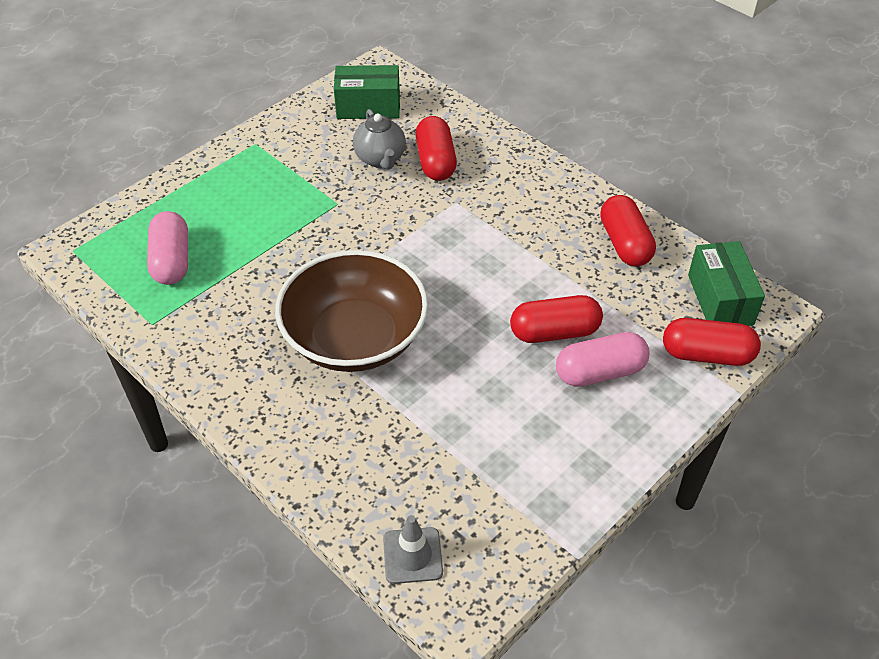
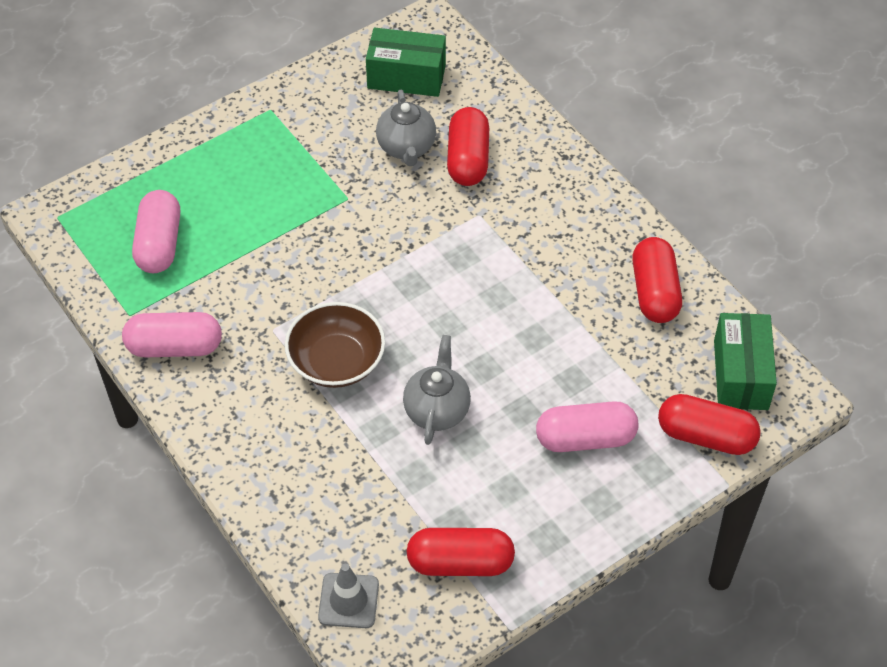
camera: 10 degrees right, 5 degrees up
brown bowl [275,250,428,372] -> brown bowl [285,302,385,388], size x0.63
red capsule [510,295,603,343] -> red capsule moved to [407,528,515,576]
none -> pink capsule [122,312,222,358]
none -> grey teapot [403,335,471,445]

